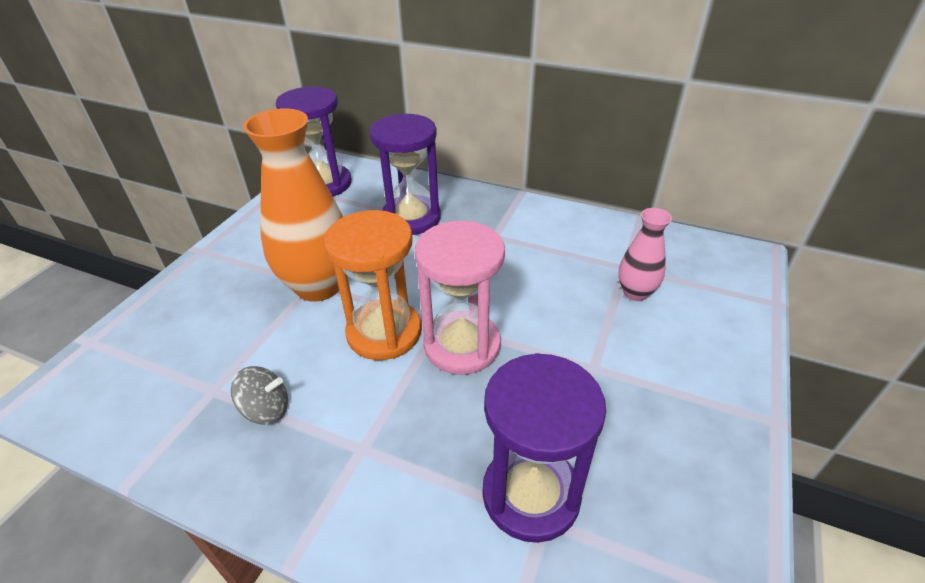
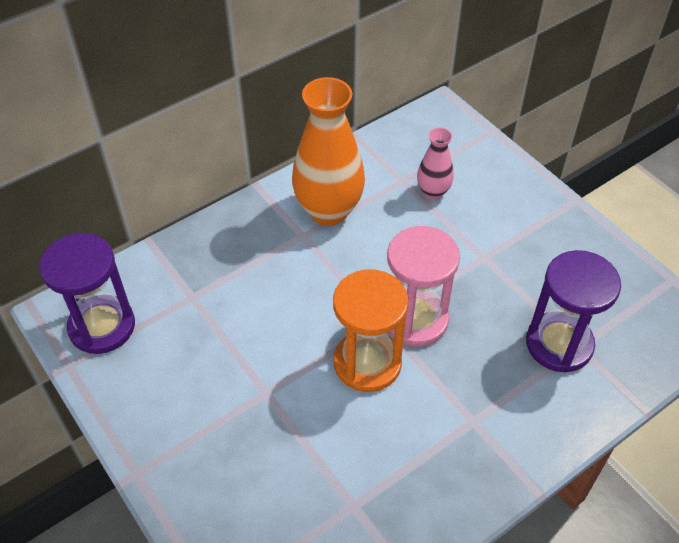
camera: 60 degrees left, 10 degrees up
grey spinning top [231,366,288,425] -> none
orange vase [243,109,343,302] -> orange vase moved to [292,77,365,226]
purple hourglass [369,114,441,235] -> none

